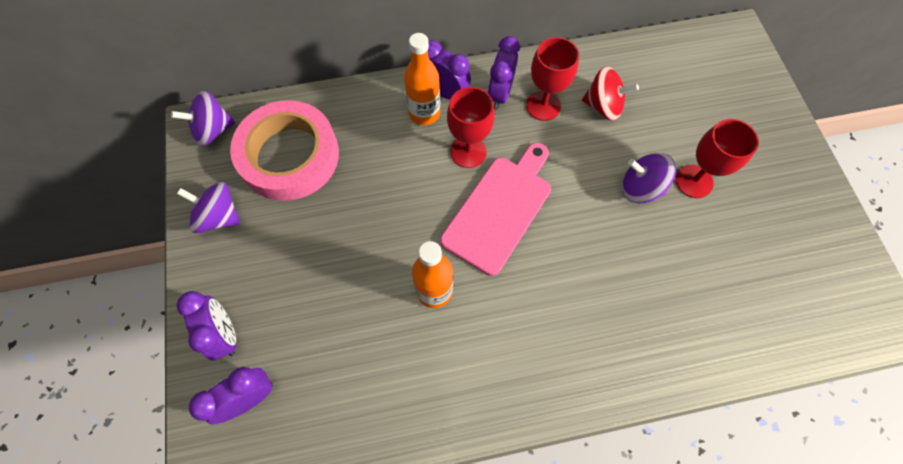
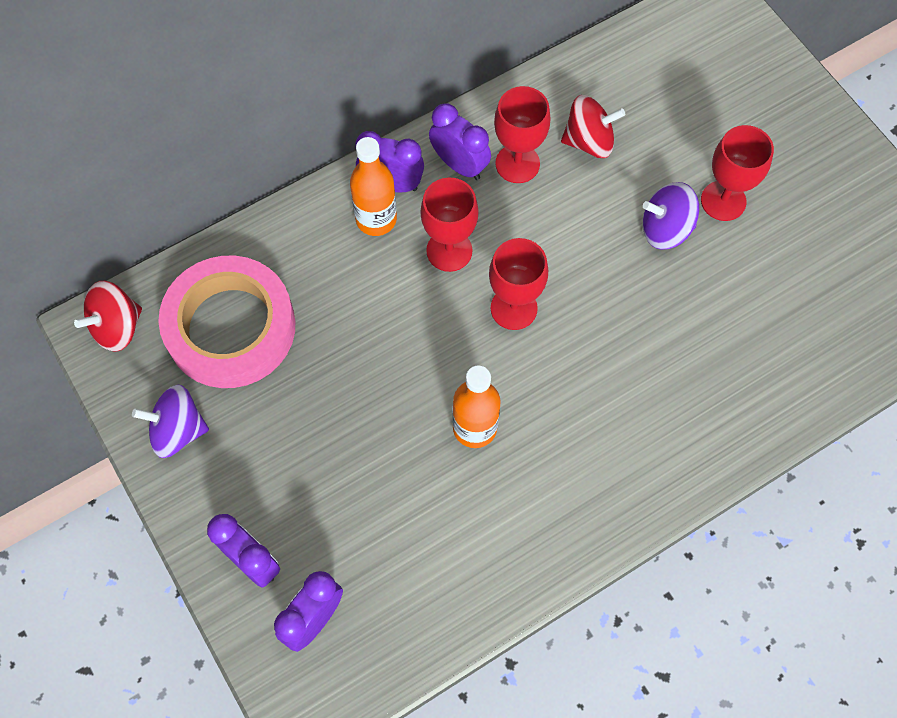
camera: 20 degrees left, 0 degrees up
purple spinning top [171,90,235,146] -> red spinning top [74,281,142,351]
pink cutting board [440,143,551,276] -> red goblet [489,238,548,330]
purple clock [487,36,520,109] -> purple clock turned 135 degrees clockwise [429,103,491,180]

